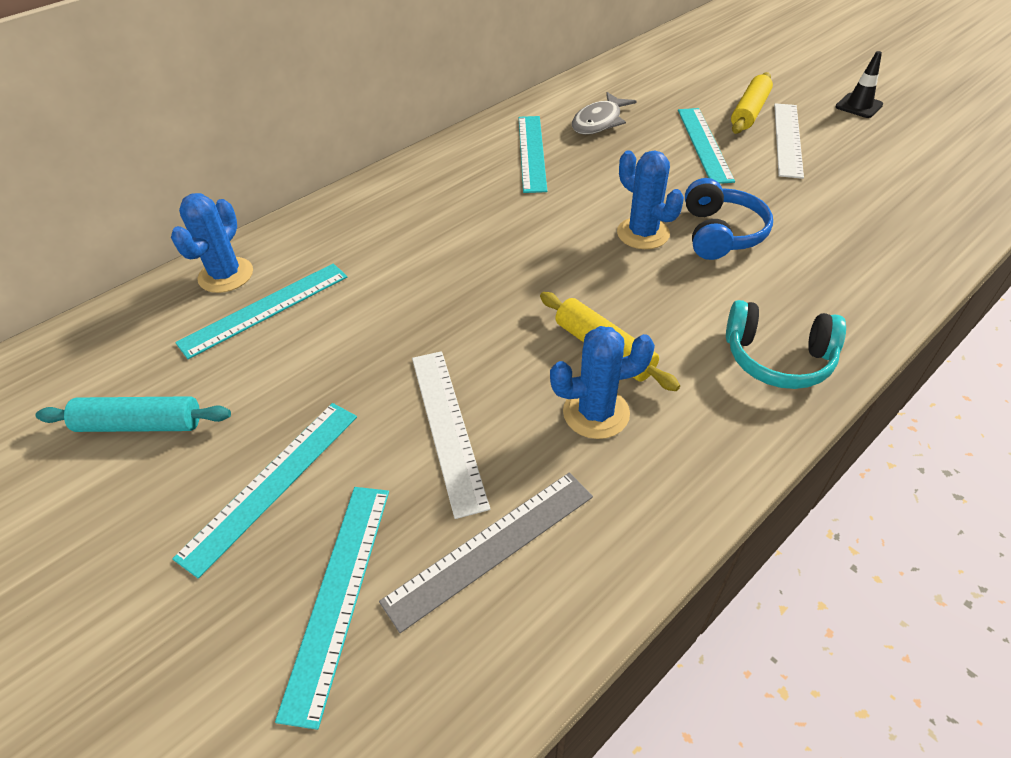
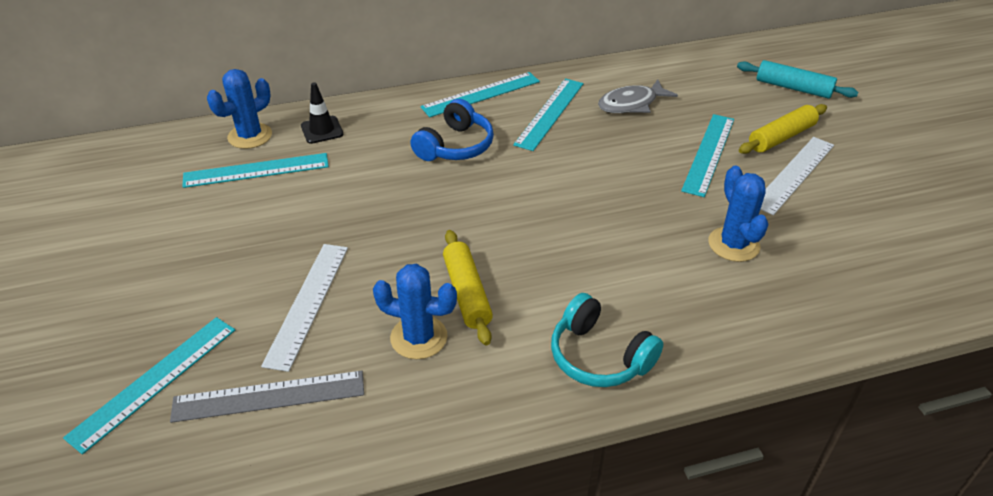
camera: 25 degrees right, 5 degrees down
turquoise rolling pin [35,396,231,432] -> turquoise rolling pin moved to [737,60,858,99]
turquoise ruler [172,403,357,579] -> turquoise ruler moved to [420,72,540,117]
blue cactus [617,150,684,249] -> blue cactus moved to [708,166,768,262]
blue headphones [685,178,773,260] -> blue headphones moved to [410,99,494,161]
black traffic cone [835,51,883,118] -> black traffic cone moved to [301,82,343,144]

